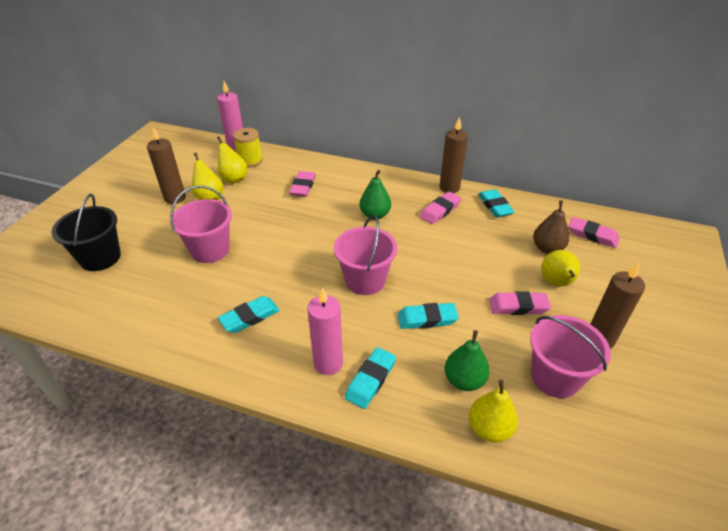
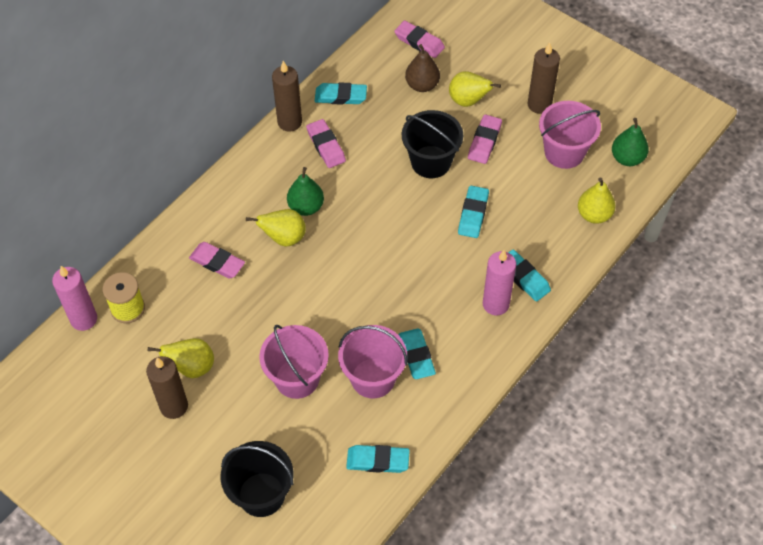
camera: 70 degrees left, 15 degrees up
yellow pear [217,136,247,184] -> yellow pear moved to [246,209,306,247]
pink bucket [334,215,397,295] -> pink bucket moved to [338,325,407,398]
green pear [445,330,489,391] -> green pear moved to [612,118,649,166]
pink eraser [568,217,620,248] -> pink eraser turned 75 degrees clockwise [394,20,445,58]
none -> turquoise eraser [346,445,410,473]
none -> black bucket [402,110,463,178]

